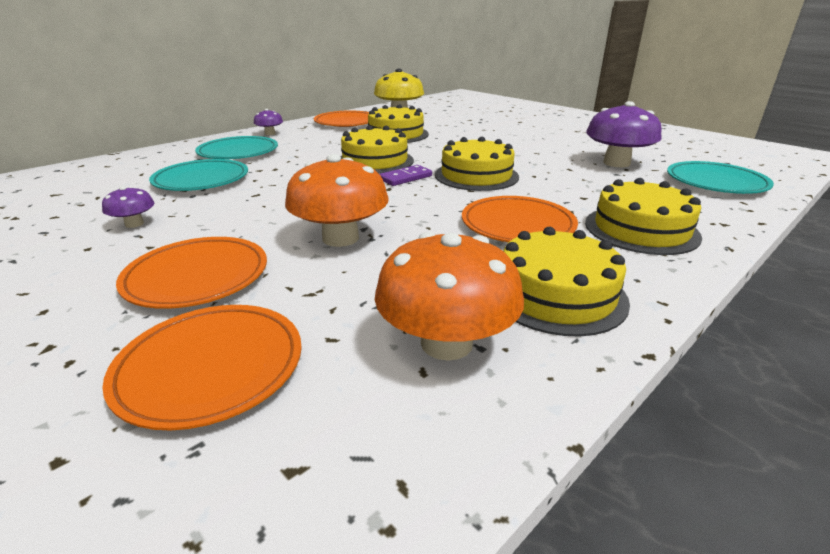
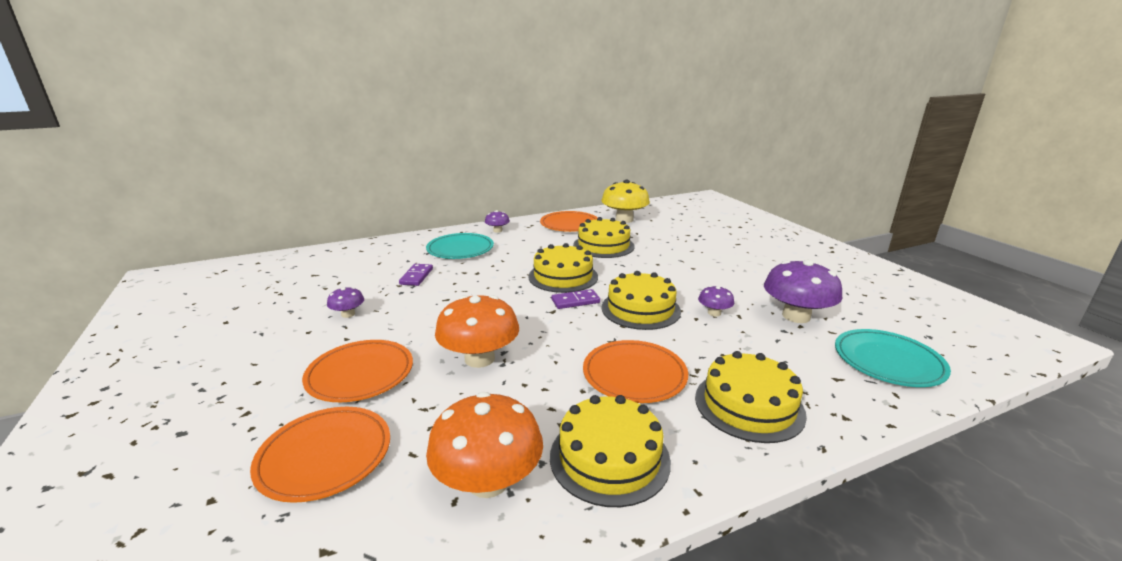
camera: 20 degrees right, 5 degrees down
turquoise plate [149,159,248,191] -> purple domino [399,264,433,286]
none -> purple mushroom [698,286,734,316]

